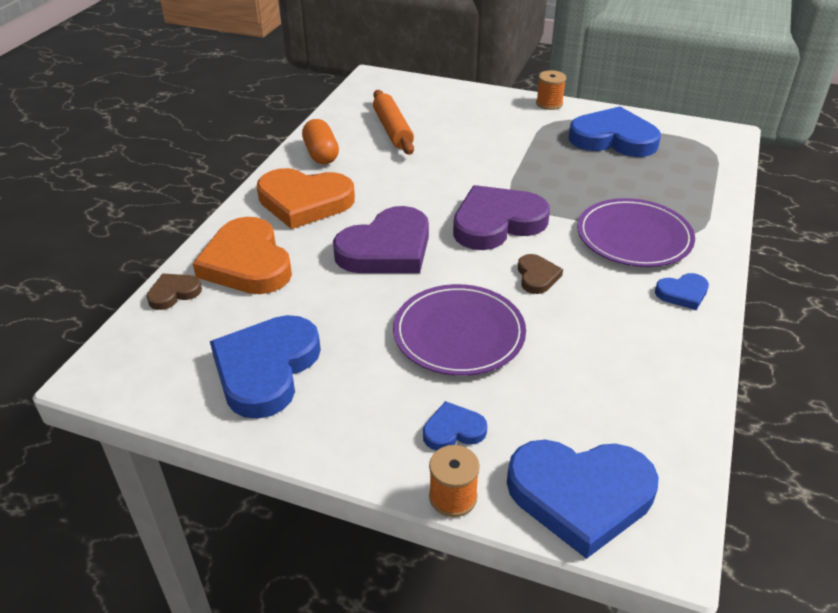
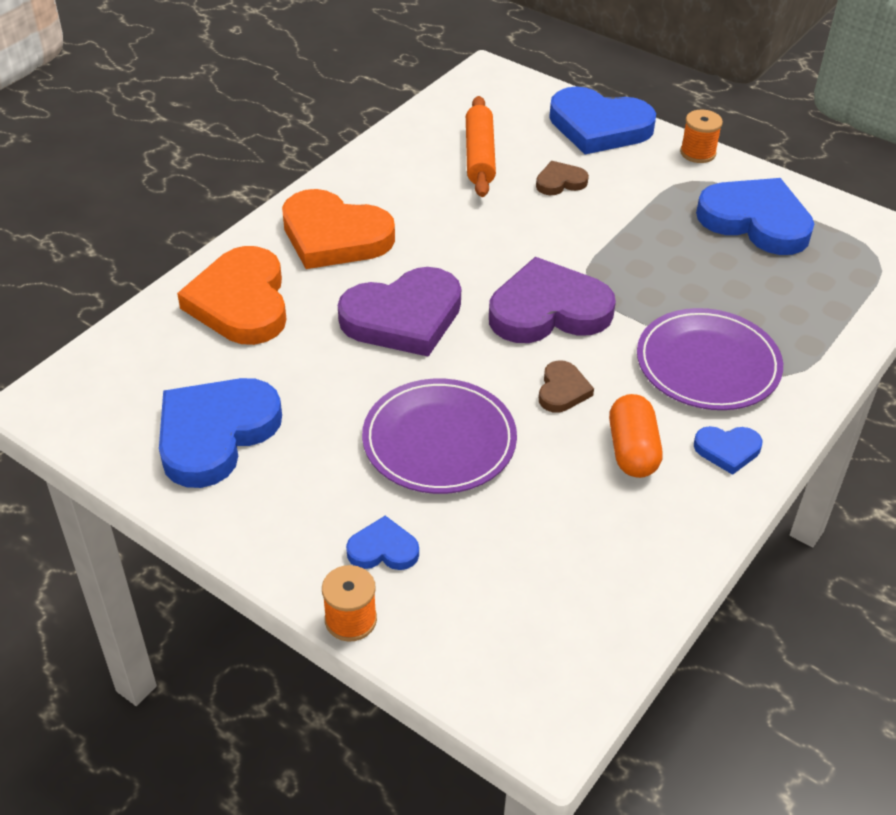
camera: 15 degrees right, 5 degrees up
brown heart [147,274,202,310] -> brown heart moved to [536,161,589,195]
orange capsule [302,119,339,164] -> orange capsule moved to [609,394,662,478]
blue heart [507,440,659,559] -> blue heart moved to [549,86,656,154]

